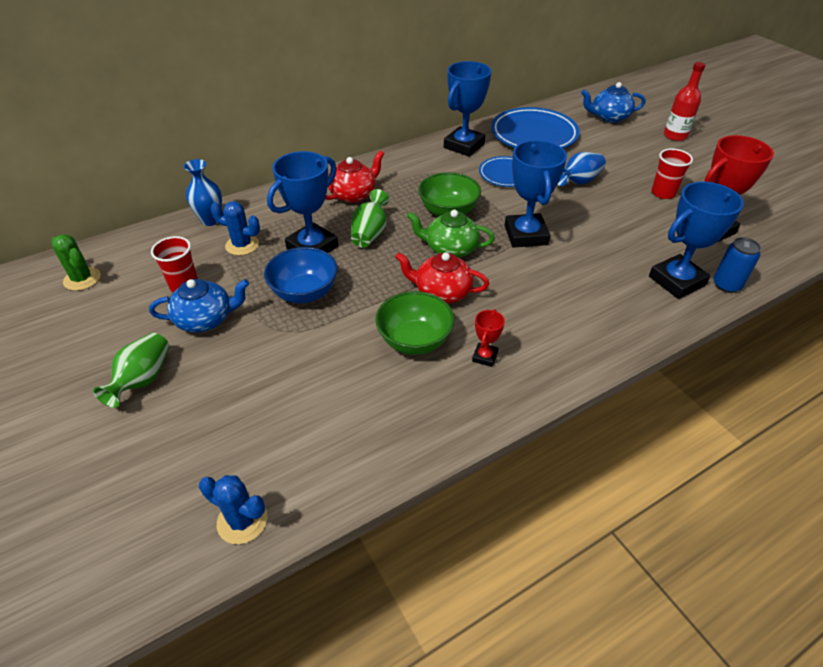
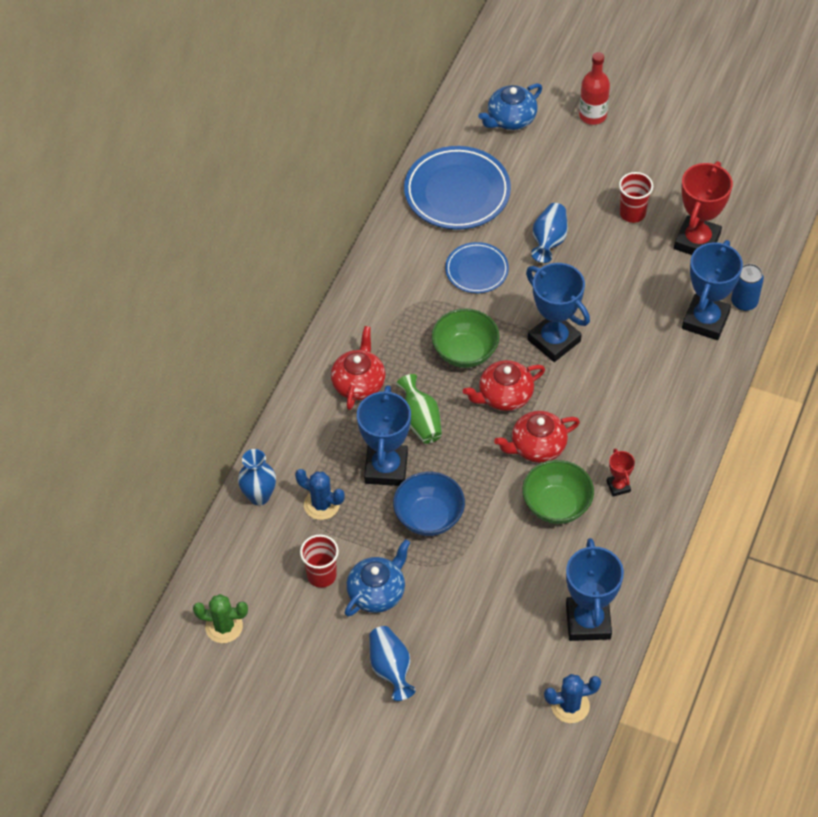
camera: 35 degrees left, 10 degrees up
green vase [93,333,170,408] -> blue vase [369,626,416,701]
blue cactus [210,201,260,256] -> blue cactus turned 45 degrees clockwise [295,469,345,520]
green teapot [407,210,495,258] -> red teapot [463,360,545,411]
blue trophy [444,61,491,157] -> blue trophy moved to [566,538,624,641]

